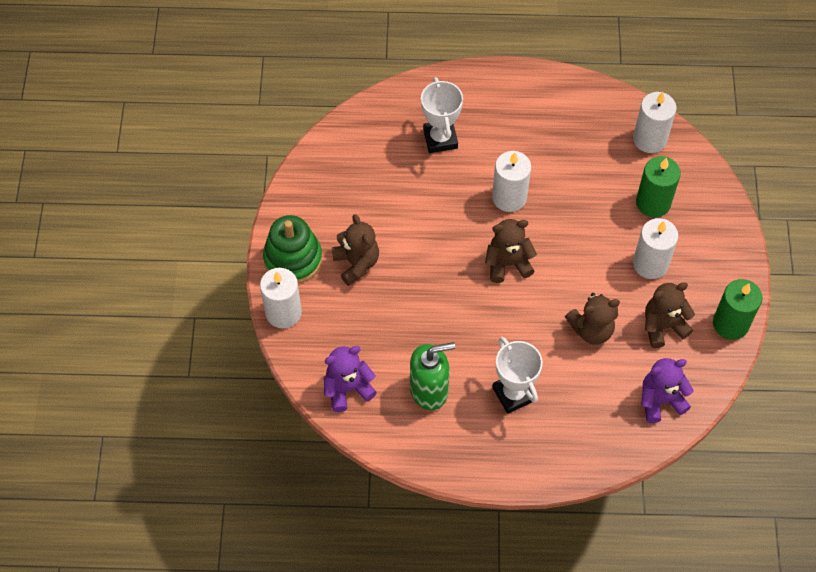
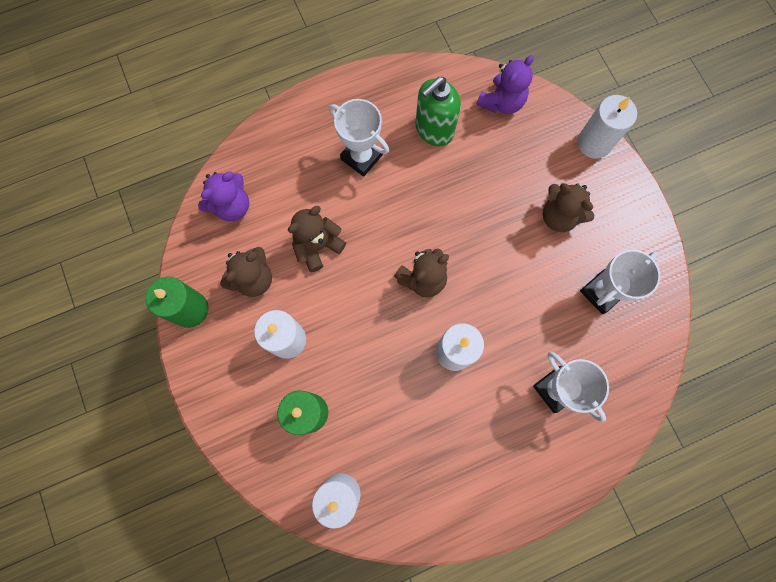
camera: 155 degrees right, 15 degrees up
green stacking toy [263,215,322,283] -> none
none -> white trophy [580,250,660,314]

